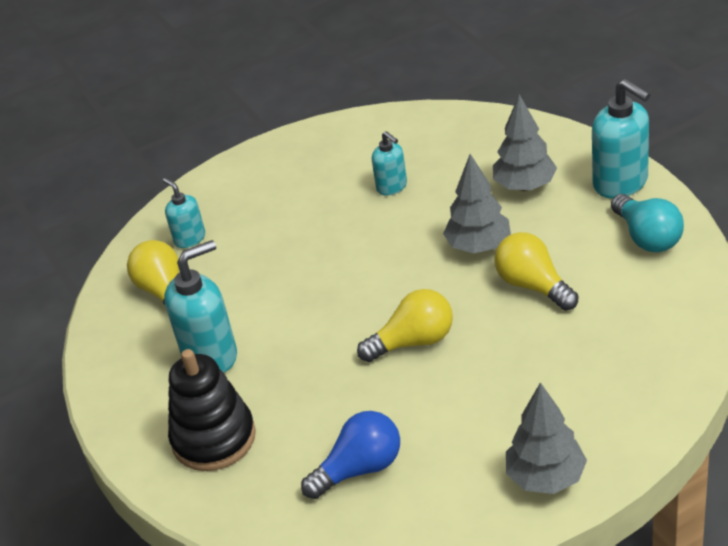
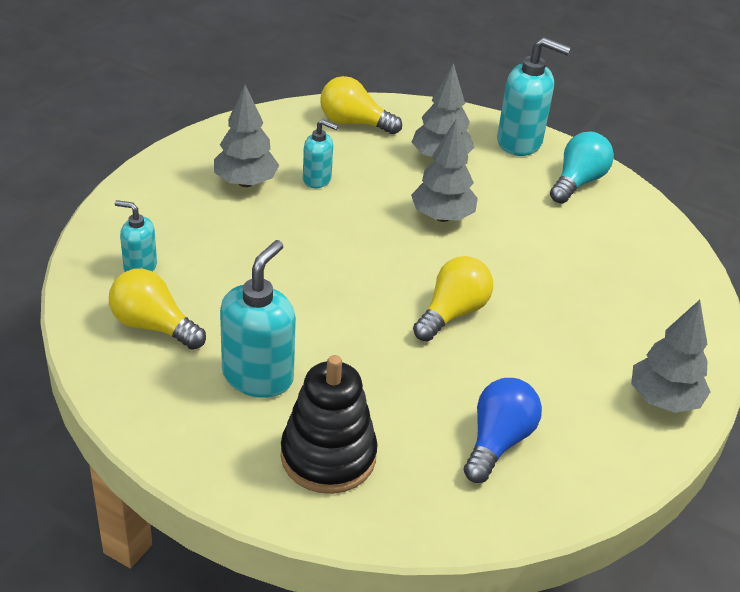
camera: 40 degrees left, 0 degrees up
yellow light bulb [494,232,579,311] -> yellow light bulb moved to [320,76,402,134]
turquoise light bulb [611,194,684,252] -> turquoise light bulb turned 90 degrees counterclockwise [550,132,614,204]
none -> grey tree [214,85,279,187]

